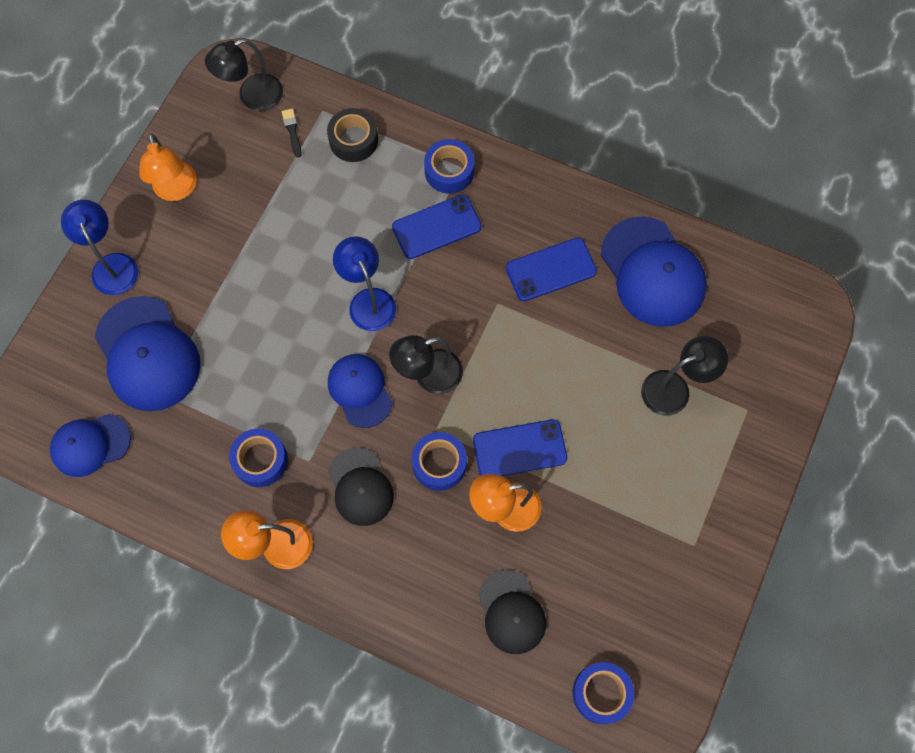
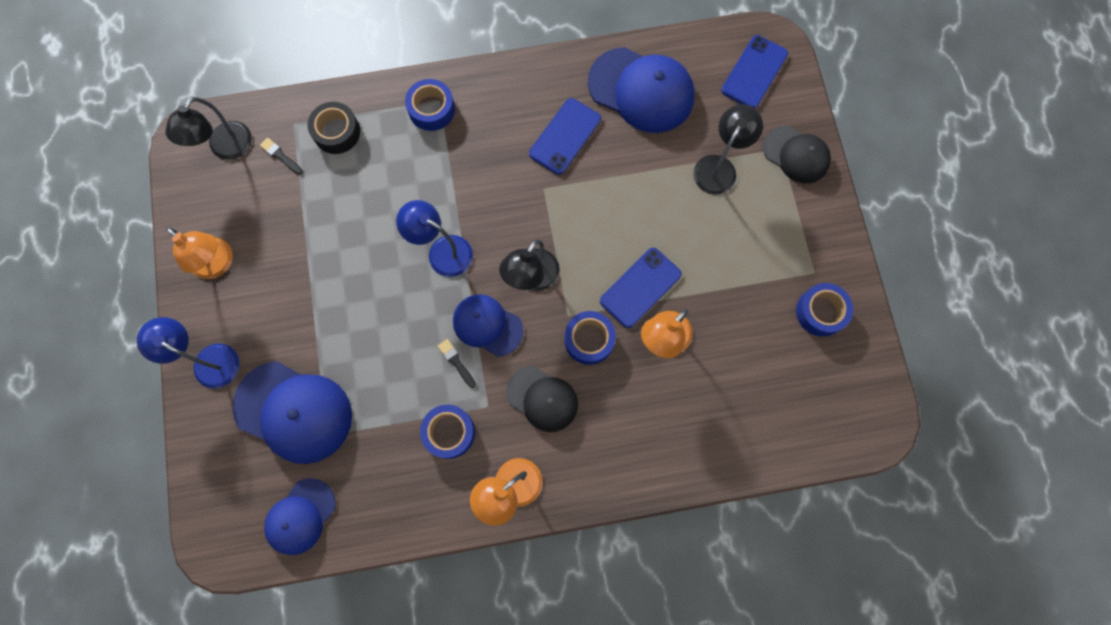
camera: 35 degrees left, 5 degrees up
blue phone [392,195,482,259] -> blue phone moved to [721,35,788,108]
black cap [478,570,546,654] -> black cap moved to [763,126,831,183]
blue tape [573,662,634,724] -> blue tape moved to [796,283,853,337]
none -> black brush [438,339,476,388]

